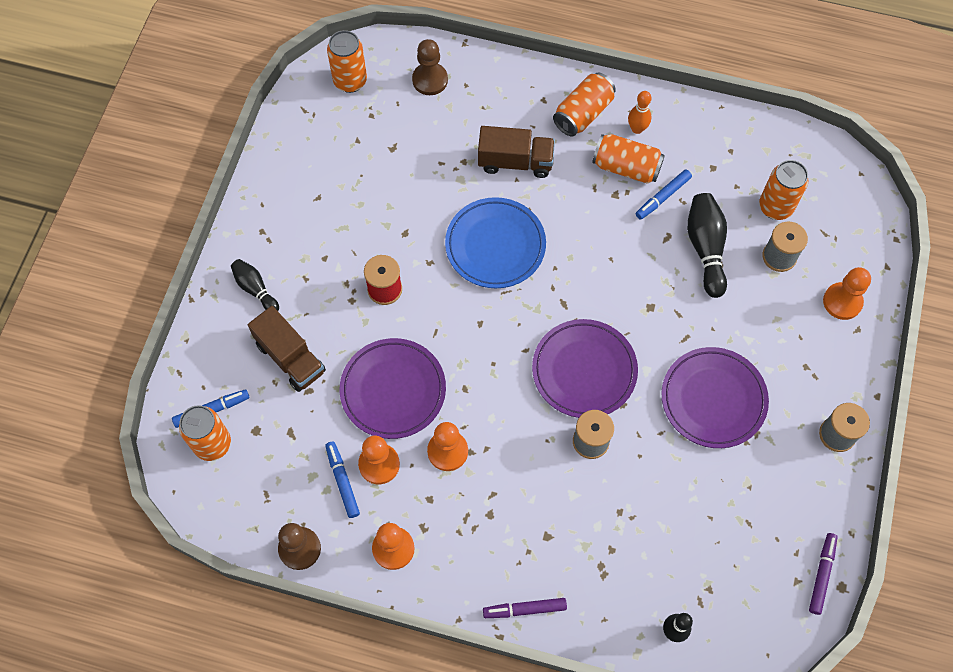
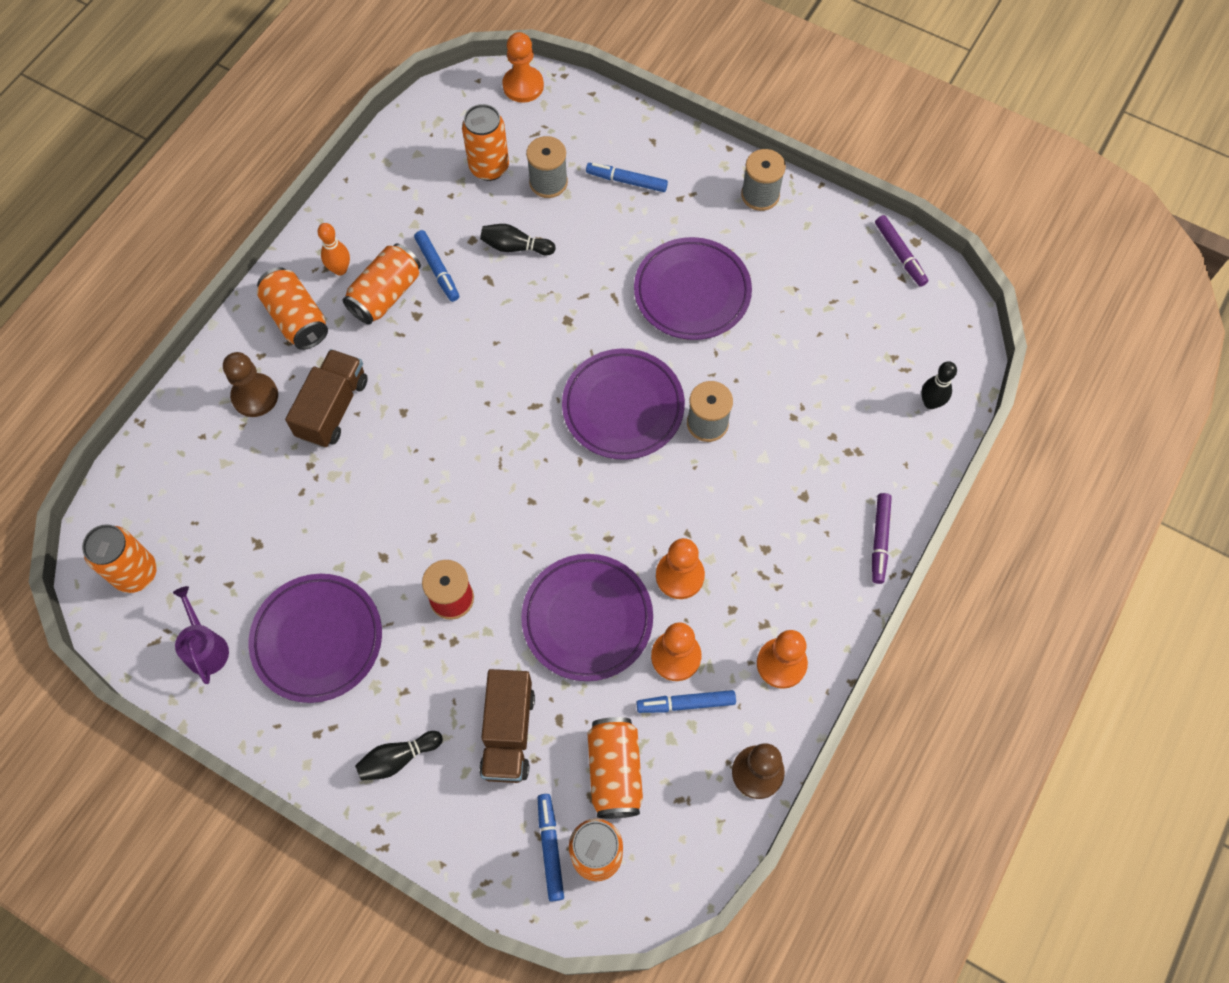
camera: 75 degrees left, 0 degrees up
brown truck [248,306,326,392] -> brown truck turned 120 degrees clockwise [479,669,535,783]
brown pawn [412,39,448,95] -> brown pawn moved to [223,352,278,417]
blue plate [445,197,546,288] -> none
black bowling pin [687,193,727,298] -> black bowling pin [480,224,556,256], size x0.62
purple marker [809,533,838,615] -> purple marker turned 150 degrees counterclockwise [875,215,928,287]
orange pawn [823,267,871,320] -> orange pawn moved to [502,32,544,103]
none -> purple watering can [173,586,229,684]
none -> purple plate [248,574,382,703]
none -> blue marker [586,163,668,192]
none -> orange can [587,717,643,819]

